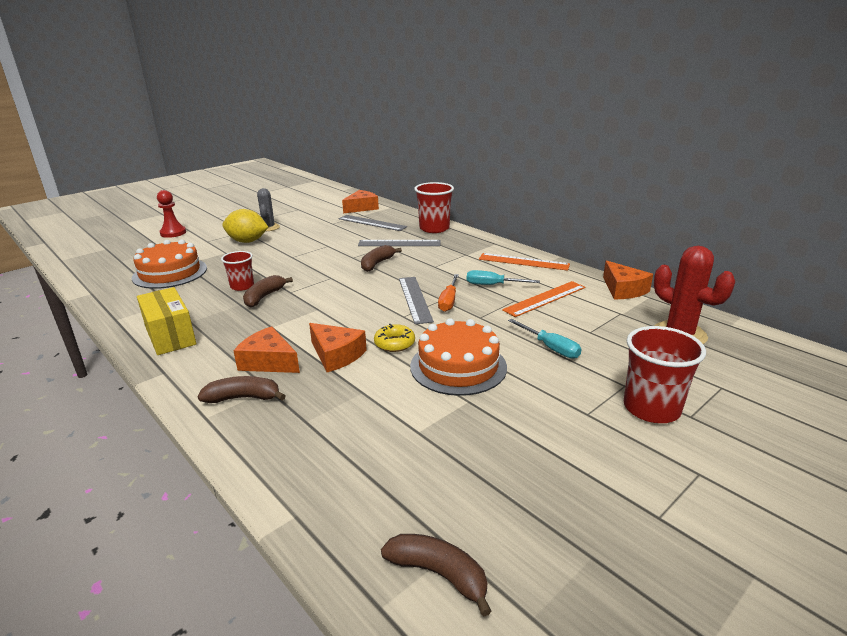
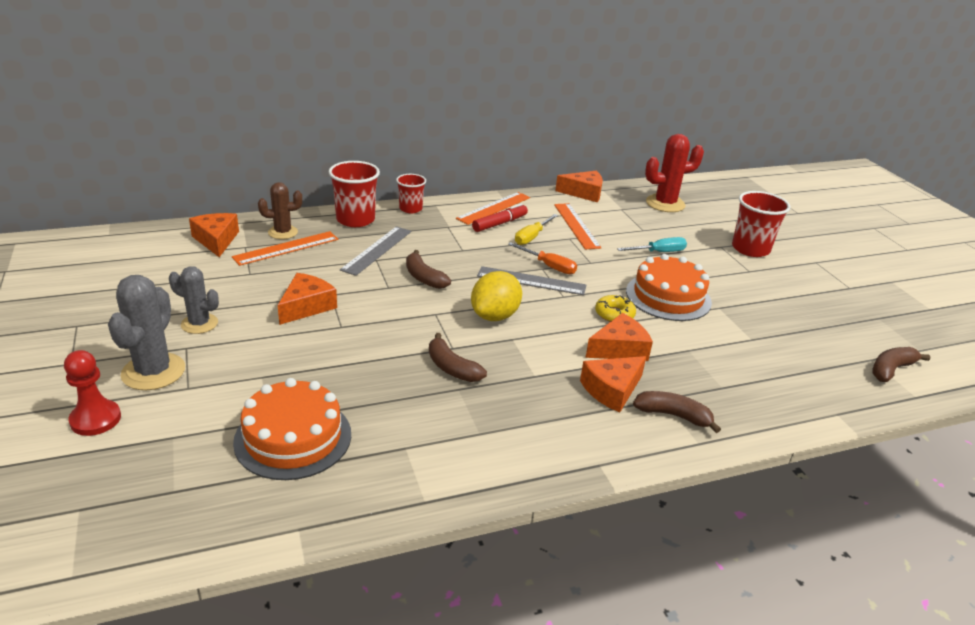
camera: 70 degrees left, 5 degrees up
yellow box [137,287,197,355] -> none
brown banana [198,376,285,403] -> brown banana turned 90 degrees clockwise [633,391,721,433]
red cup [221,251,254,291] -> red cup moved to [396,174,426,213]
yellow lemon [222,209,268,243] -> yellow lemon moved to [471,271,522,321]
grey ruler [339,215,407,231] -> orange ruler [232,231,338,266]
turquoise screwdriver [467,270,540,285] -> yellow screwdriver [515,214,558,245]
none -> grey cactus [108,275,185,390]
none -> brown cactus [258,182,302,239]
none -> orange cheese [277,273,337,325]
none -> red marker [472,203,528,232]

